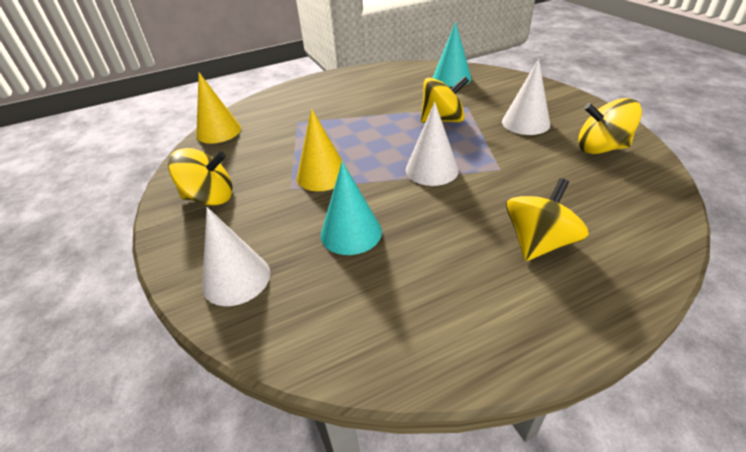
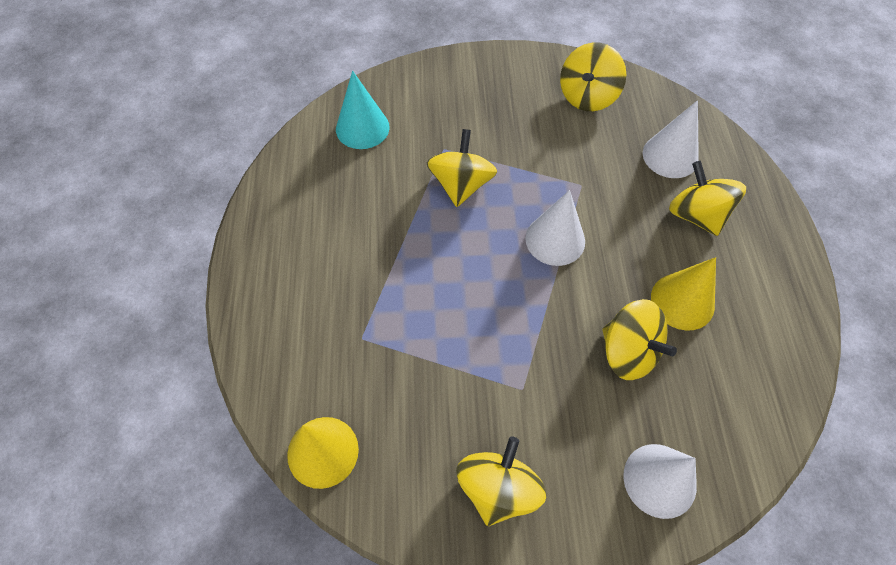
camera: 70 degrees left, 20 degrees up
yellow cone [297,109,348,191] -> yellow cone moved to [651,257,716,330]
turquoise cone [321,161,382,255] -> yellow spinning top [602,299,677,380]
white cone [502,59,550,135] -> white cone moved to [643,100,699,178]

